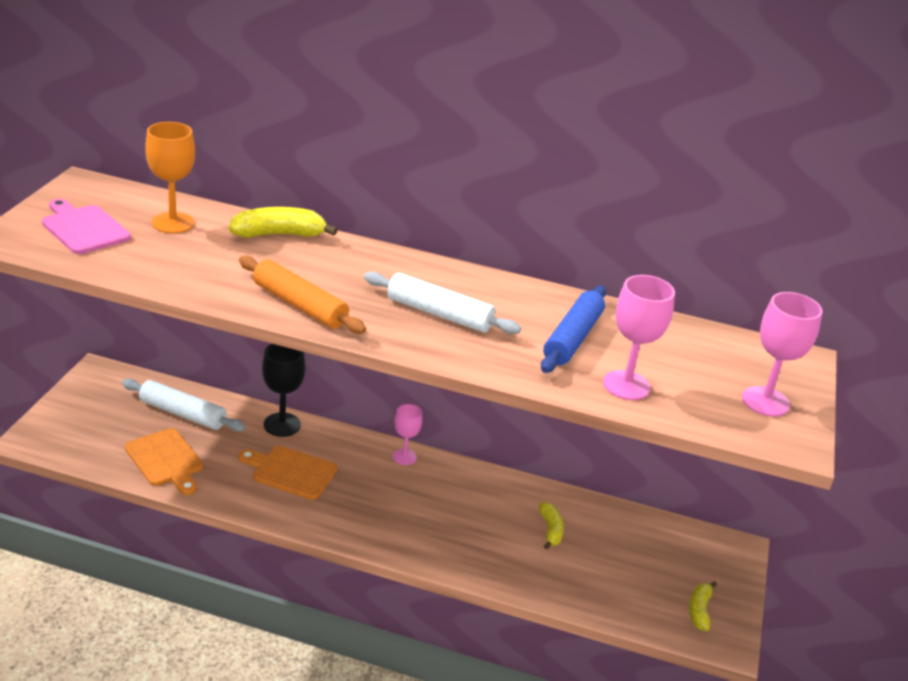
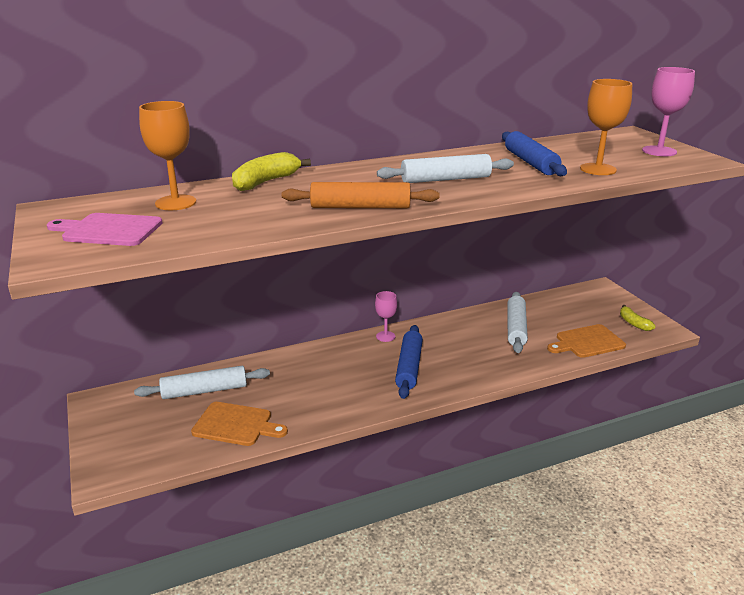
camera: 35 degrees left, 5 degrees down
orange cutting board [239,446,337,500] -> orange cutting board moved to [547,324,626,358]
black goblet [262,344,306,437] -> none
yellow banana [539,502,564,549] -> white rolling pin [507,292,528,353]
pink goblet [603,275,675,400] -> orange goblet [580,79,632,175]
none -> blue rolling pin [395,325,423,399]

